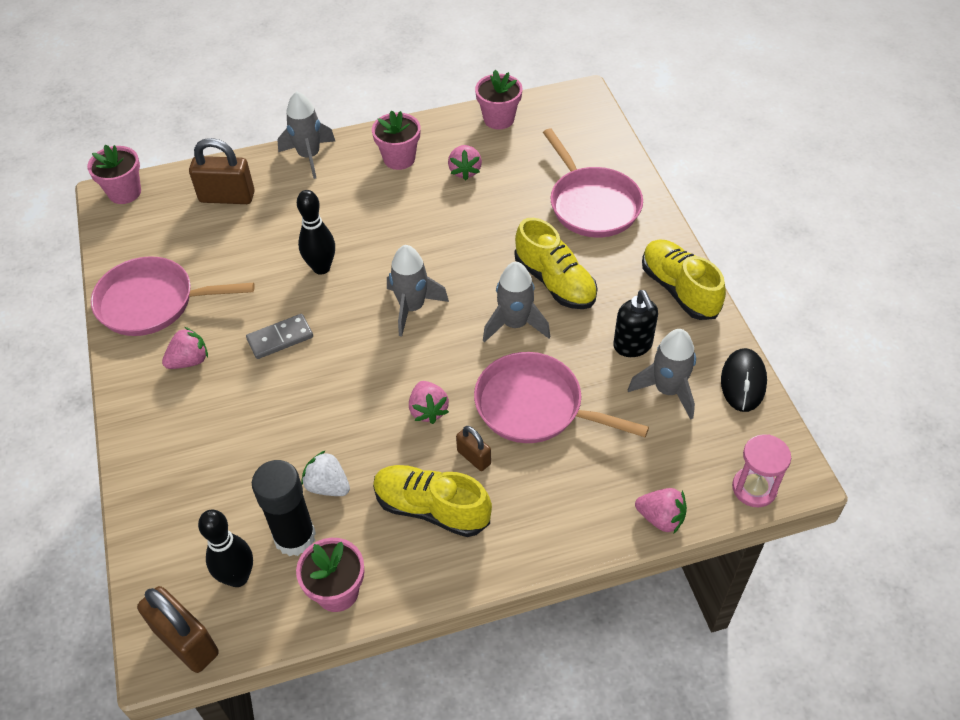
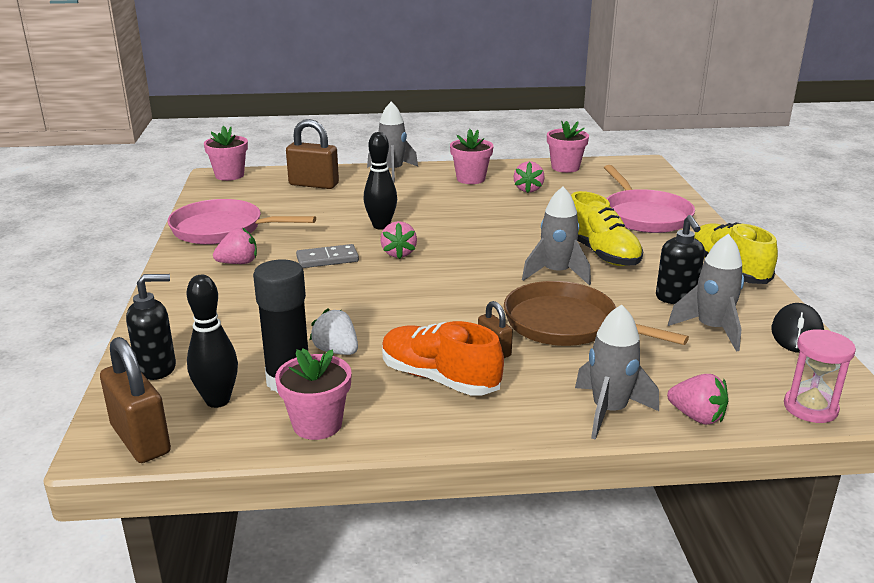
camera: 10 degrees right, 25 degrees down
yellow shoe [373,465,492,537] -> orange shoe [382,321,504,396]
grey rocket [387,245,449,337] -> grey rocket moved to [575,304,659,440]
pink strawberry [409,381,449,424] -> pink strawberry moved to [380,221,417,259]
pink pan [474,352,649,443] -> brown pan [504,281,689,346]
none -> black soap dispenser [126,274,176,380]

